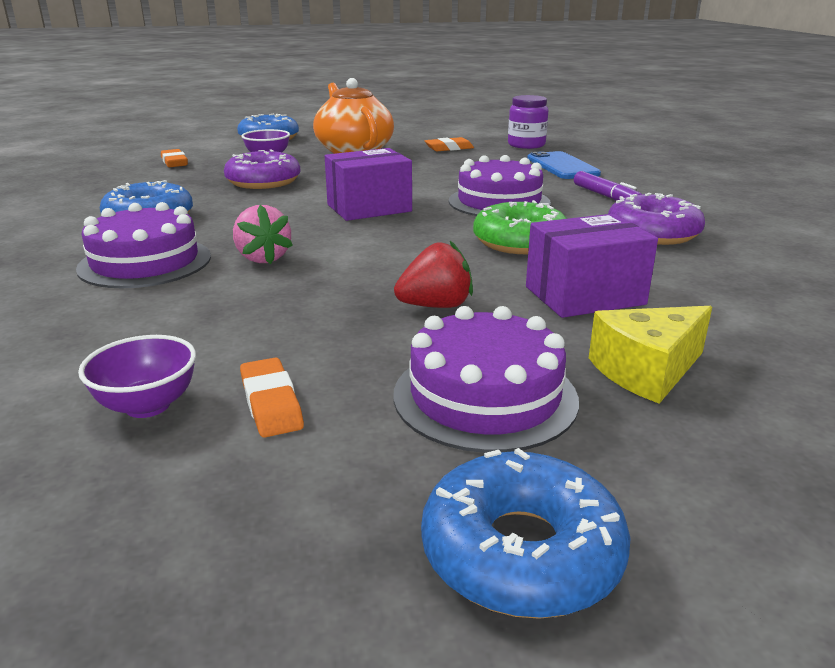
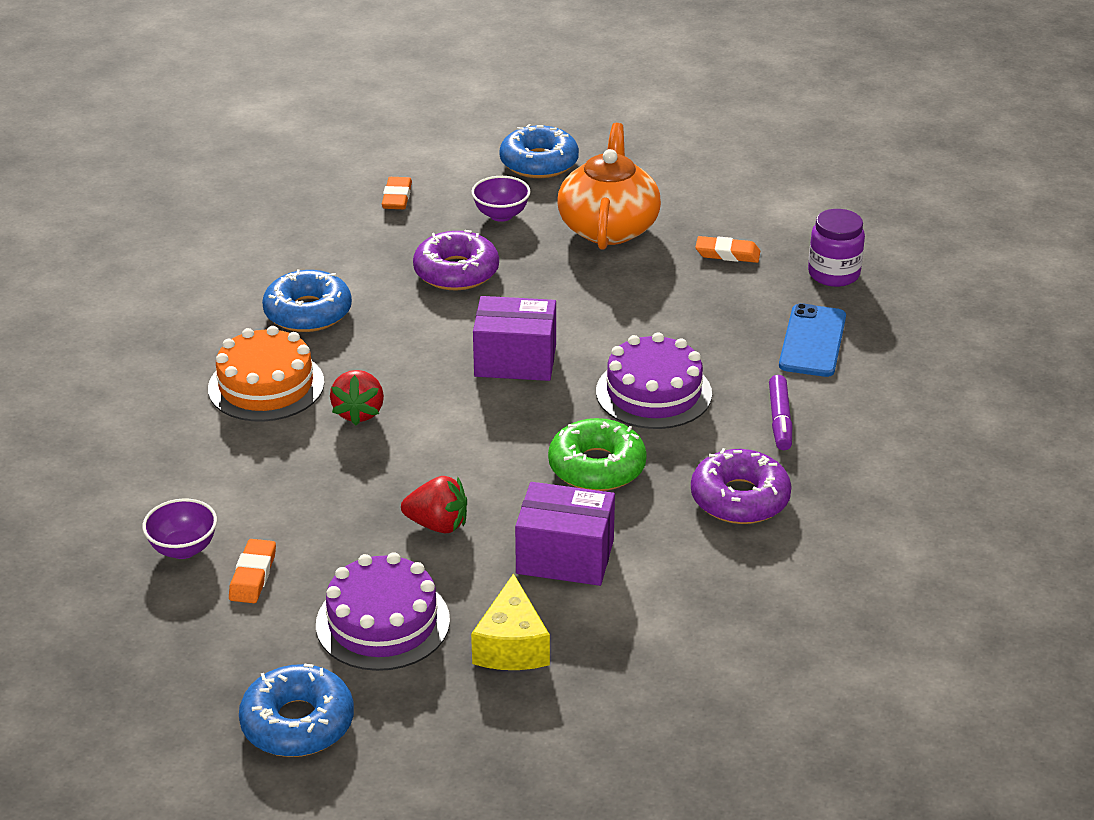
camera: 30 degrees right, 10 degrees up
purple cake [76,202,211,288] -> orange cake [208,326,324,422]
pink strawberry [233,205,293,264] -> red strawberry [330,370,384,425]
yellow cheese [589,306,712,404] -> yellow cheese turned 90 degrees counterclockwise [471,573,550,670]

